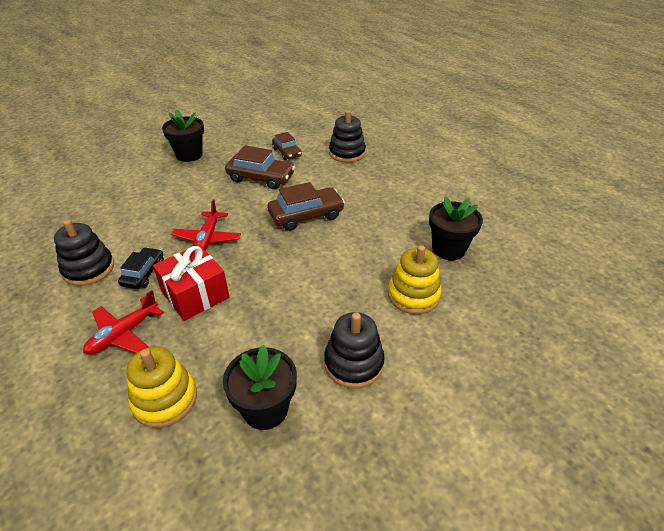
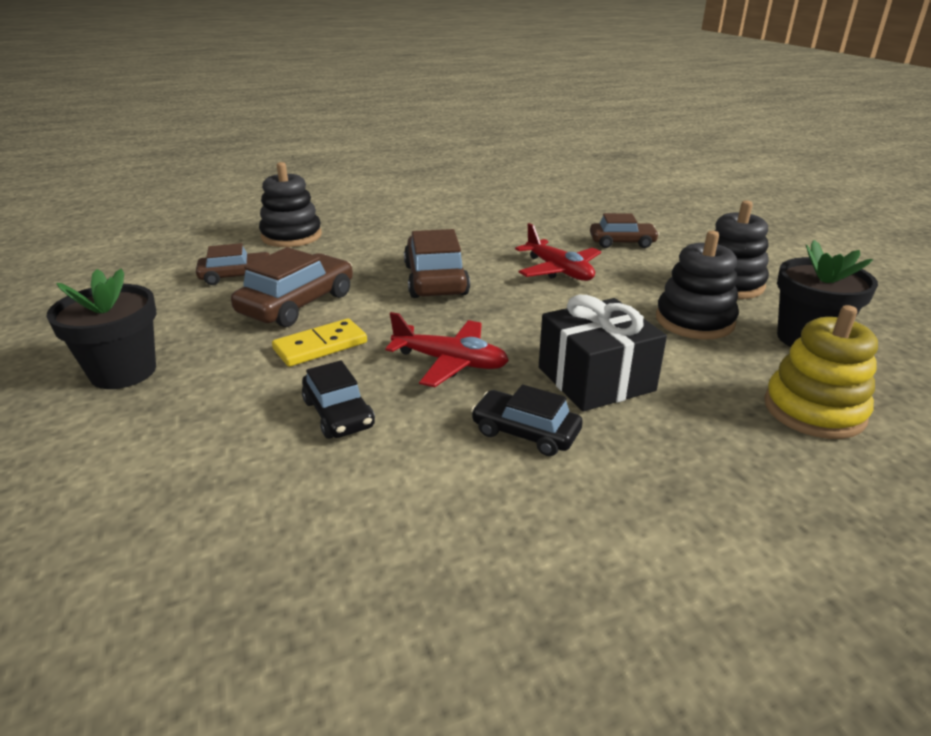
camera: 75 degrees left, 10 degrees down
black stacking toy [54,220,114,286] -> black stacking toy moved to [656,231,739,339]
red plane [83,290,164,355] -> red plane moved to [515,223,601,281]
red gift [153,244,229,321] -> black gift [539,295,667,412]
yellow stacking toy [388,245,442,314] -> brown car [590,213,659,248]
black flower pot [429,196,483,260] -> none
none -> yellow domino [272,318,367,367]
none -> black car [302,360,375,439]

